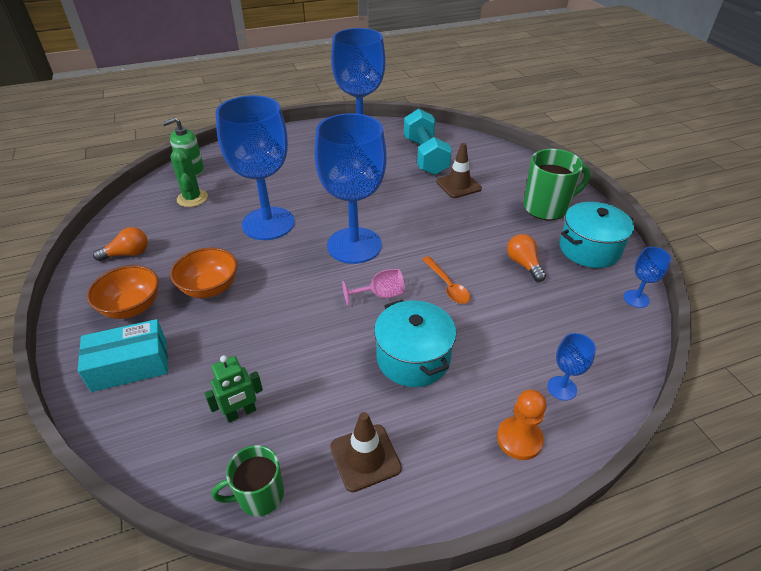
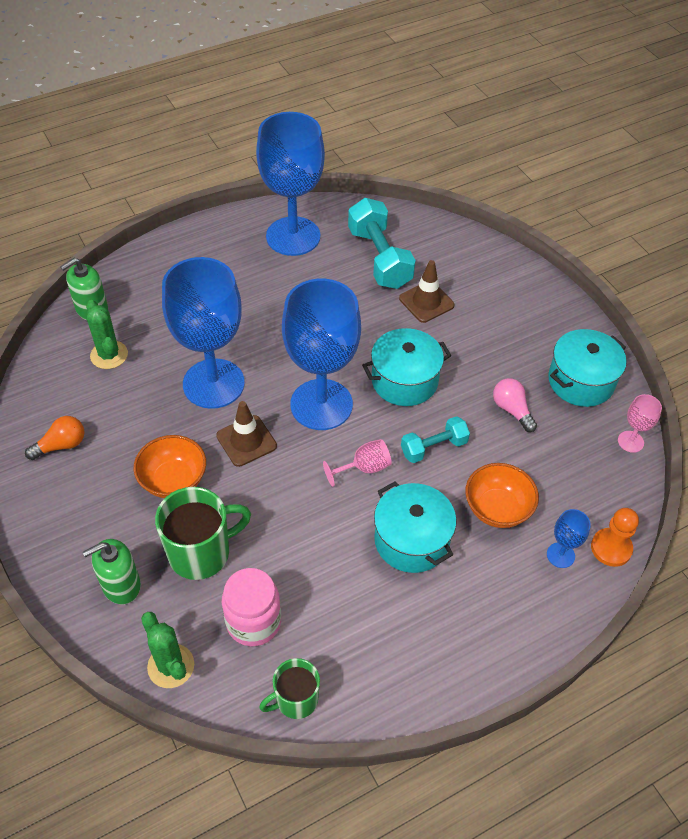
camera: 10 degrees left, 10 degrees up
turquoise box [78,319,168,392] -> green soap dispenser [83,539,141,605]
orange bowl [87,265,159,319] -> orange bowl moved to [465,463,539,528]
green robot [204,355,263,422] -> pink jar [222,568,281,646]
brown traffic cone [330,412,402,492] -> brown traffic cone moved to [216,401,277,467]
orange spoon [422,256,471,304] -> turquoise dumbbell [401,416,470,463]
orange pawn [497,390,547,460] -> orange pawn moved to [591,508,639,567]
orange light bulb [507,234,546,282] -> pink light bulb [493,378,537,432]
green mug [523,149,590,220] -> green mug moved to [155,487,251,580]
blue goblet [623,247,671,308] -> pink goblet [618,394,662,453]
none -> green cactus [141,612,194,688]
none -> turquoise pot [362,328,451,406]

